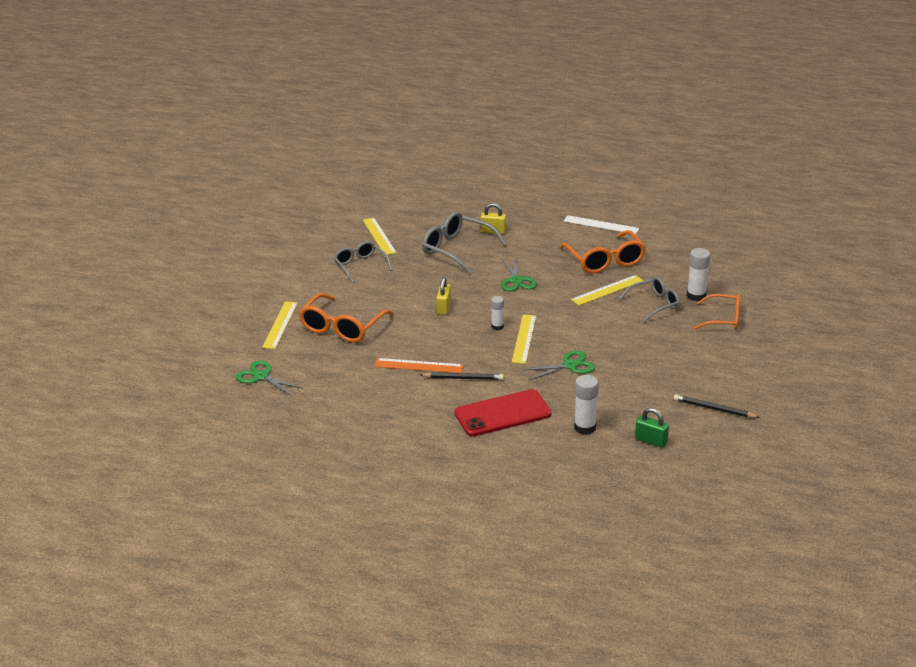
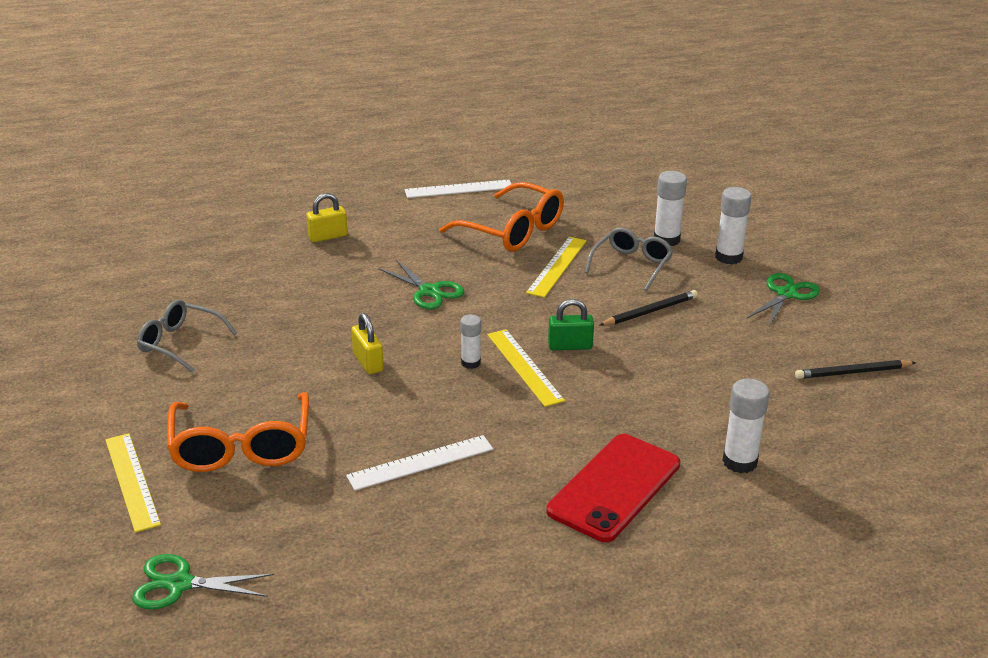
camera: 35 degrees left, 0 degrees up
yellow ruler [363,218,397,255] -> none
orange ruler [374,358,464,373] -> white ruler [346,435,493,491]
black pencil [420,372,504,380] -> black pencil moved to [600,290,698,326]
grey glasses [422,212,507,274] -> none
green scissors [524,351,595,380] -> green scissors moved to [747,273,820,326]
green padlock [635,408,669,448] -> green padlock moved to [548,299,594,350]
orange glasses [694,294,740,330] -> white glue stick [715,187,752,265]

